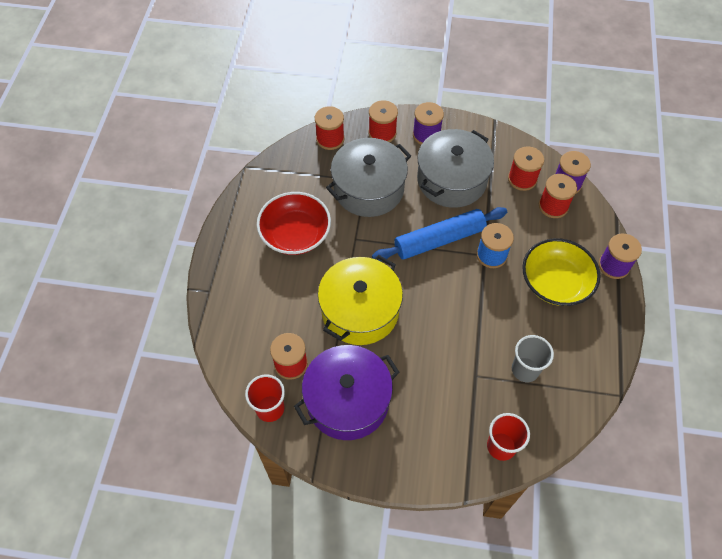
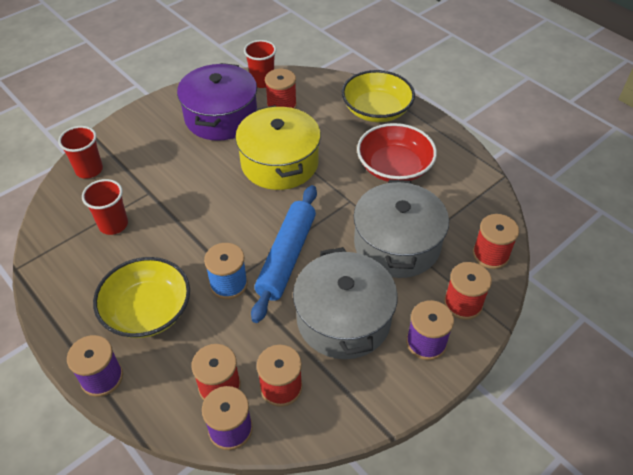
camera: 130 degrees right, 10 degrees down
grey cup [512,335,554,382] -> red cup [82,179,128,235]
none -> yellow bowl [342,70,415,122]

